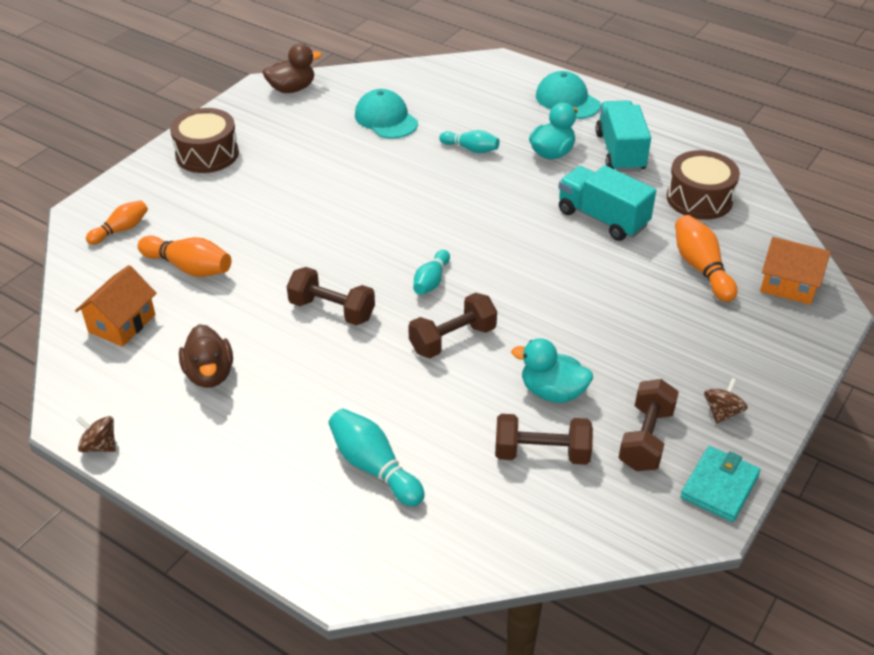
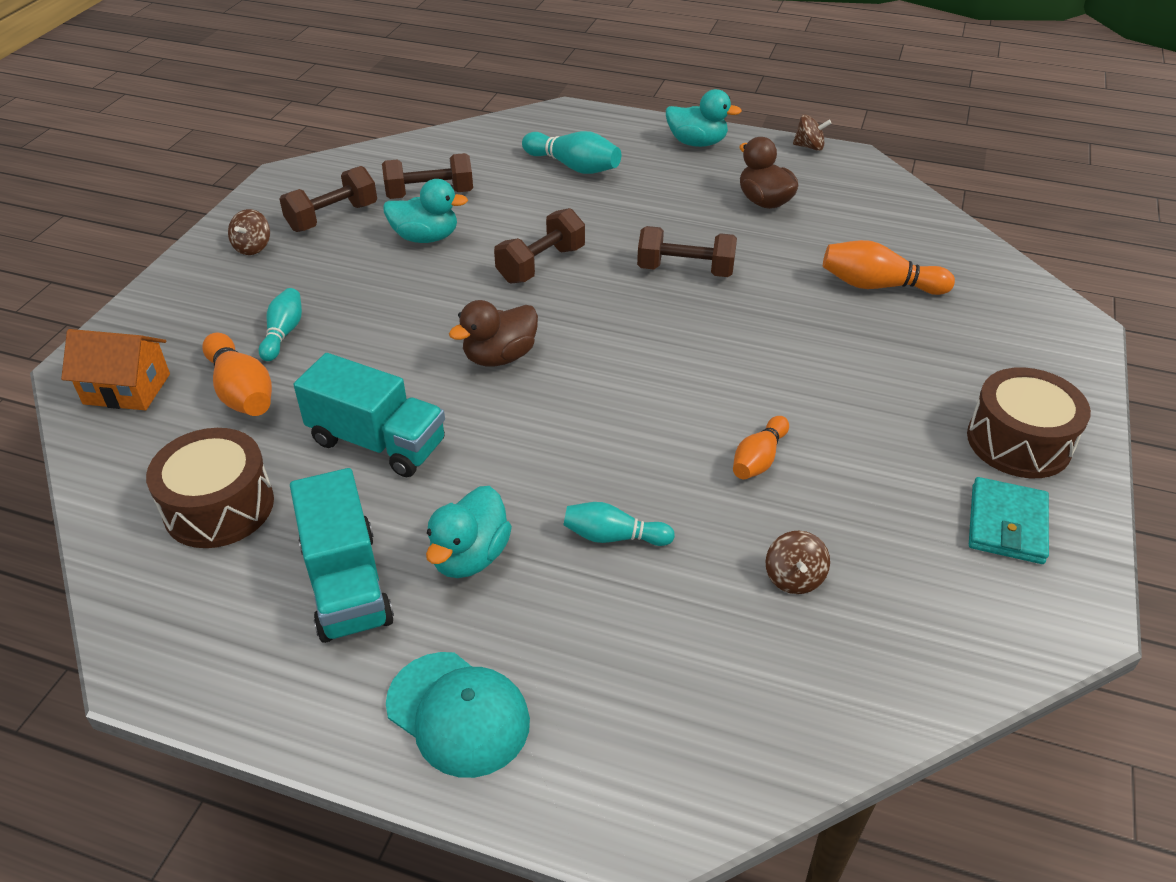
camera: 165 degrees right, 0 degrees up
orange house [75,265,157,347] -> none
orange bowling pin [86,200,148,245] -> orange bowling pin moved to [733,416,789,479]
brown duck [263,44,322,93] -> brown duck moved to [449,300,538,367]
turquoise cap [355,89,418,139] -> brown spinning top [765,531,830,594]
turquoise bowling pin [413,250,450,295] -> turquoise bowling pin moved to [259,288,302,361]
brown dumbbell [618,379,679,471] -> brown dumbbell turned 45 degrees clockwise [279,166,377,232]
turquoise wallet [680,446,760,522] -> turquoise wallet moved to [969,477,1049,564]
none -> turquoise duck [666,89,742,147]

